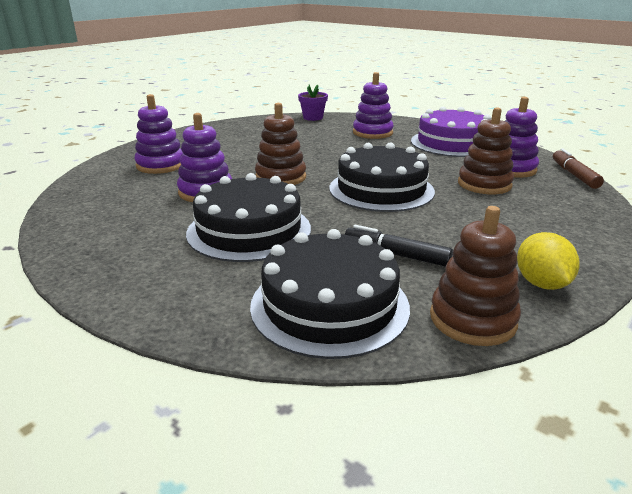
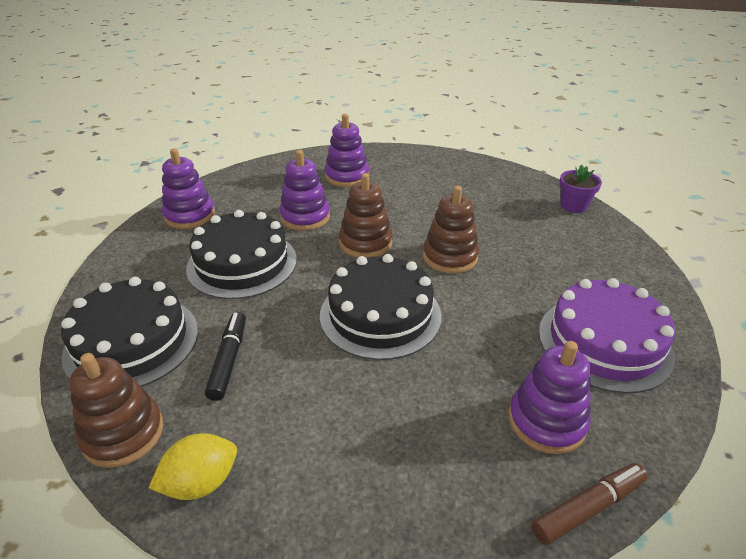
camera: 65 degrees right, 10 degrees up
purple stacking toy [353,72,394,139] -> purple stacking toy moved to [162,148,215,229]
brown stacking toy [458,107,514,194] -> brown stacking toy moved to [423,186,479,274]

